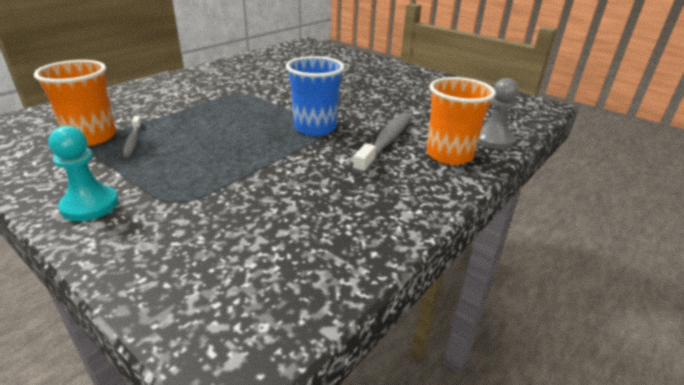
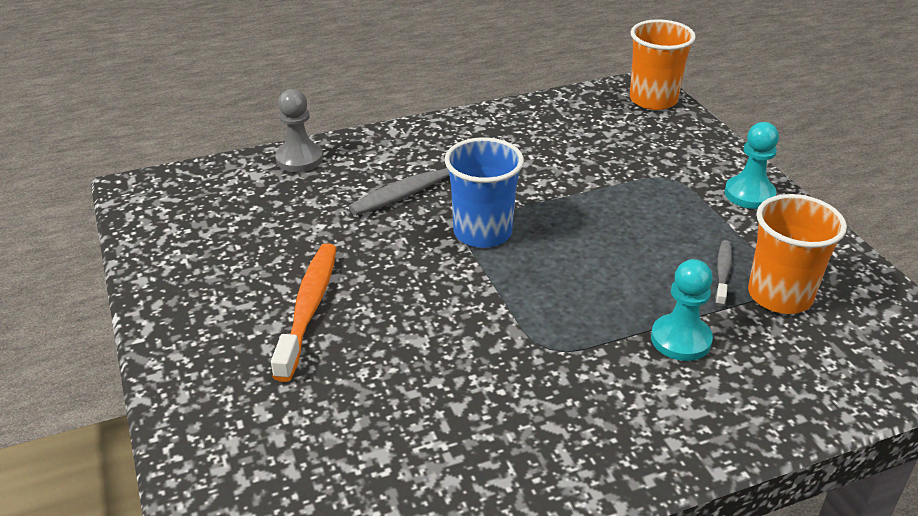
camera: 150 degrees left, 5 degrees up
orange cup [427,77,496,165] -> orange cup moved to [630,19,696,110]
none -> orange toothbrush [271,243,337,382]
none -> turquoise pawn [651,259,713,361]

